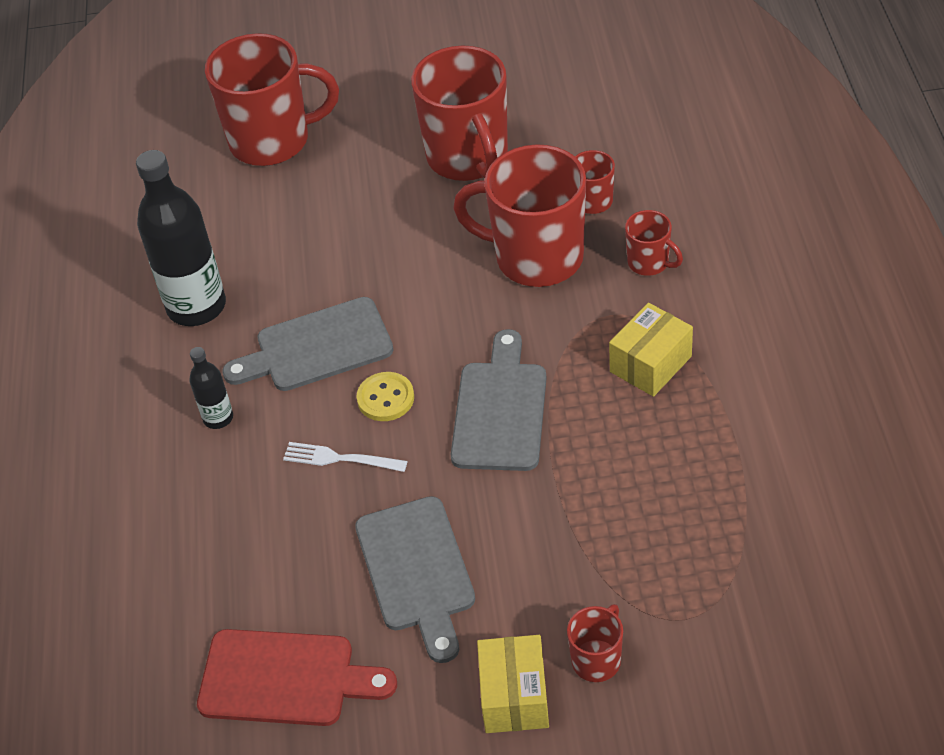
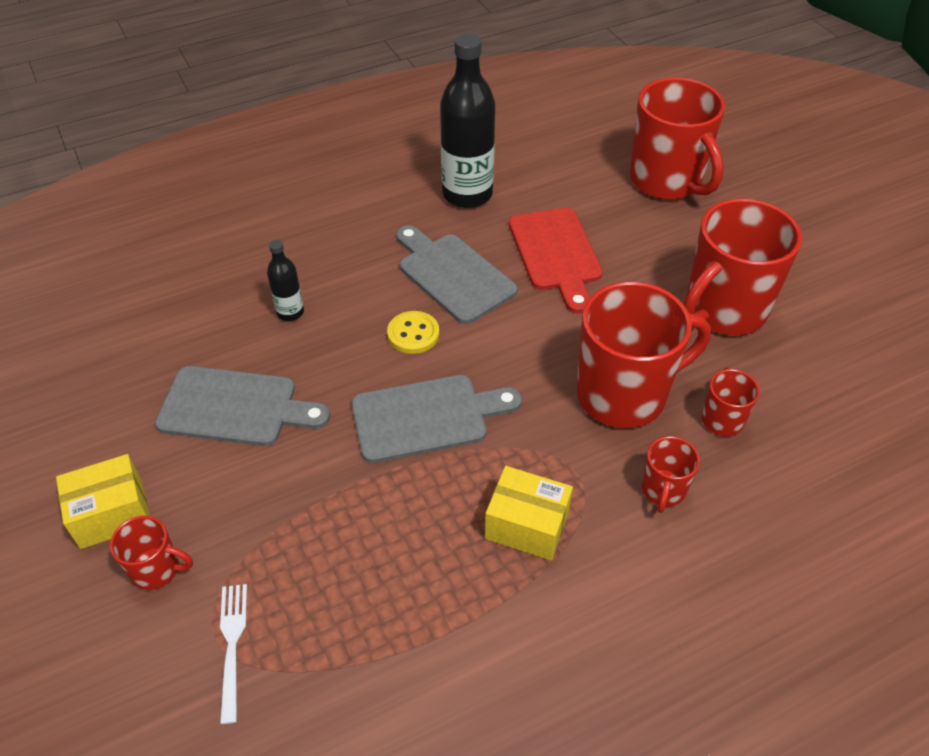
camera: 65 degrees right, 0 degrees up
black bottle [189,347,233,429] -> black bottle moved to [267,240,304,321]
red cutting board [197,629,397,726] -> red cutting board moved to [509,208,603,314]
white fork [283,442,407,472] -> white fork moved to [220,584,247,724]
grey cutting board [355,496,475,663] -> grey cutting board turned 135 degrees counterclockwise [155,366,330,446]
red mug [453,144,586,287] -> red mug turned 75 degrees clockwise [577,282,711,428]

